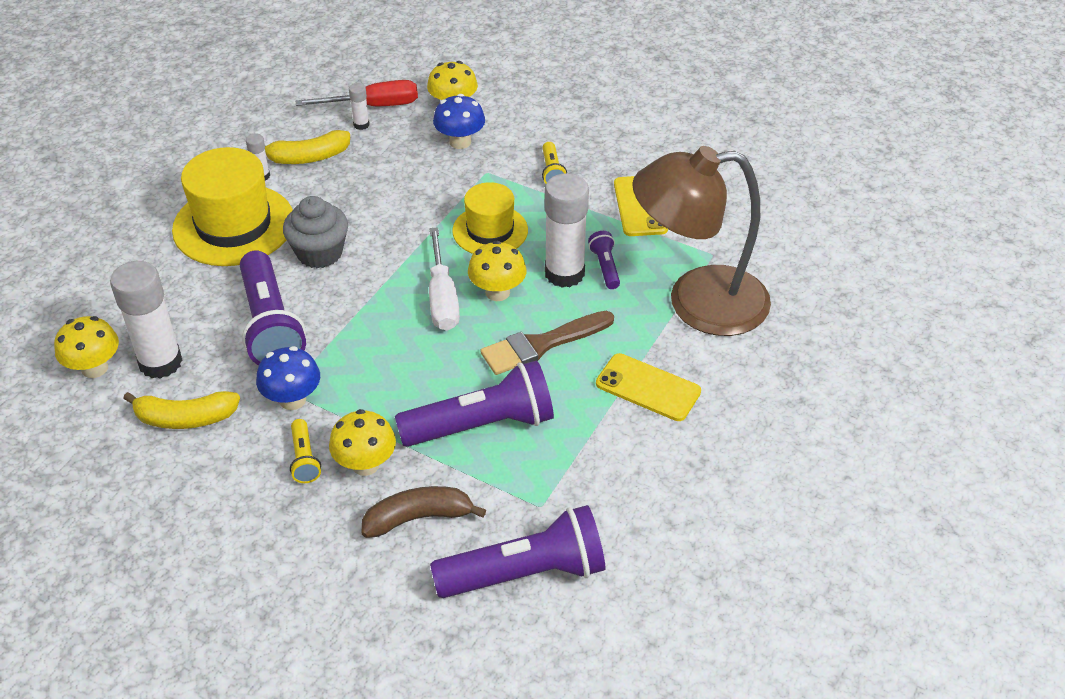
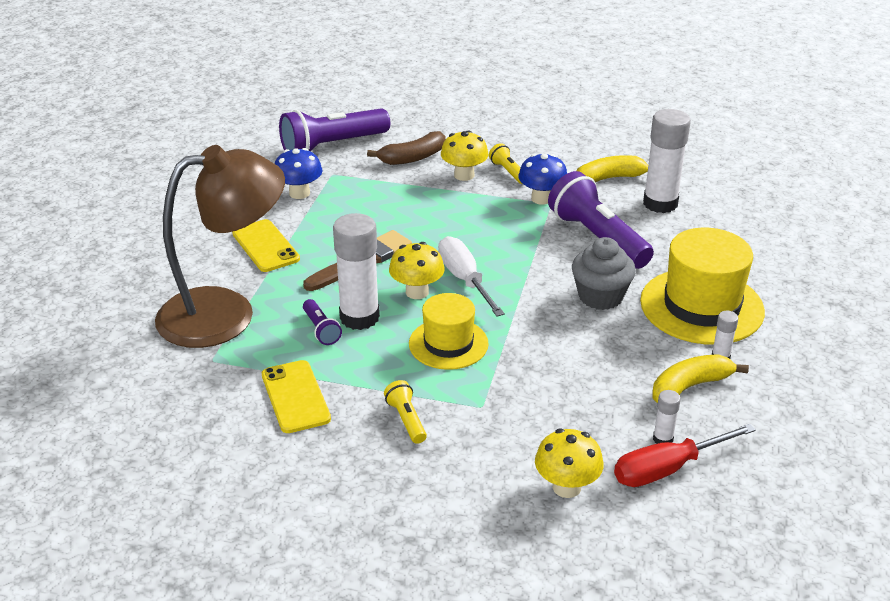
camera: 165 degrees right, 10 degrees down
yellow mushroom [54,316,119,378] -> none
purple flashlight [395,360,554,447] -> none
blue mushroom [433,94,485,149] -> blue mushroom moved to [275,148,322,199]
yellow phone [596,353,701,421] -> yellow phone turned 45 degrees clockwise [232,219,300,272]

